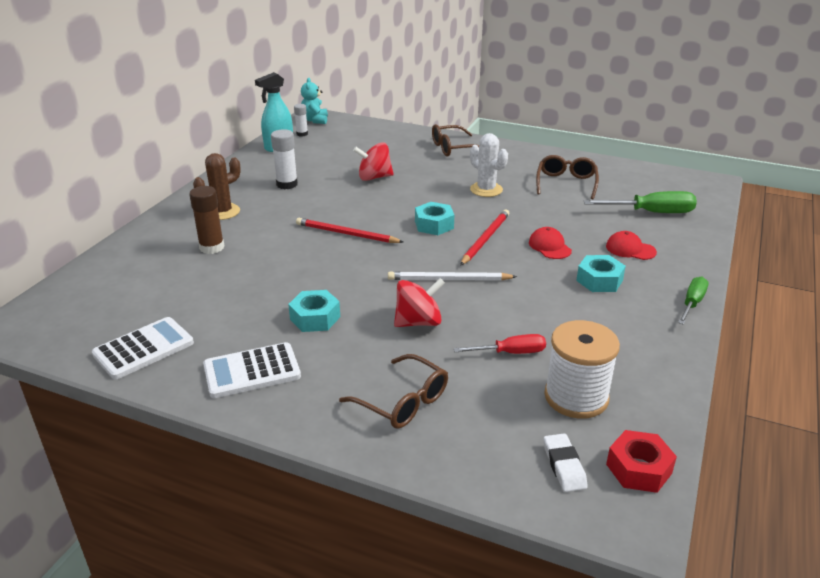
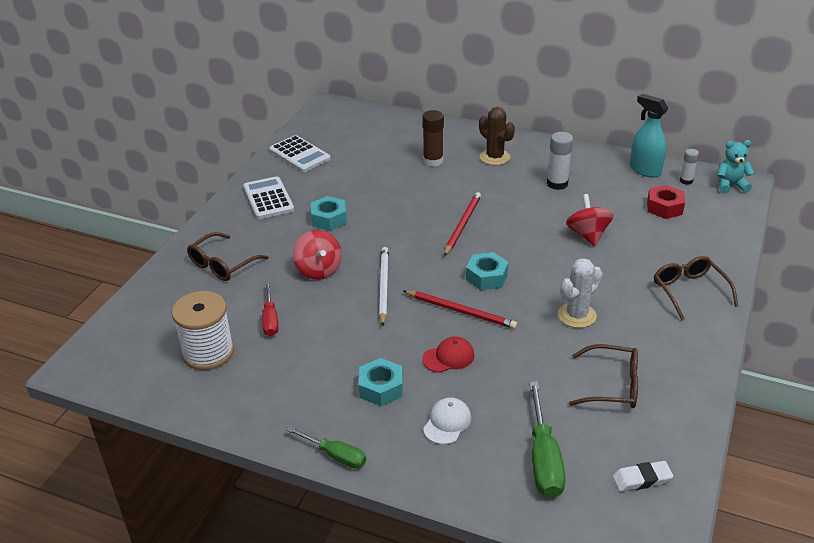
camera: 90 degrees right, 5 degrees up
white eraser [544,434,588,492] -> white eraser moved to [612,461,673,492]
red cap [606,231,657,260] -> white cap [423,397,471,445]
red nut [606,430,677,493] -> red nut moved to [647,185,685,219]

